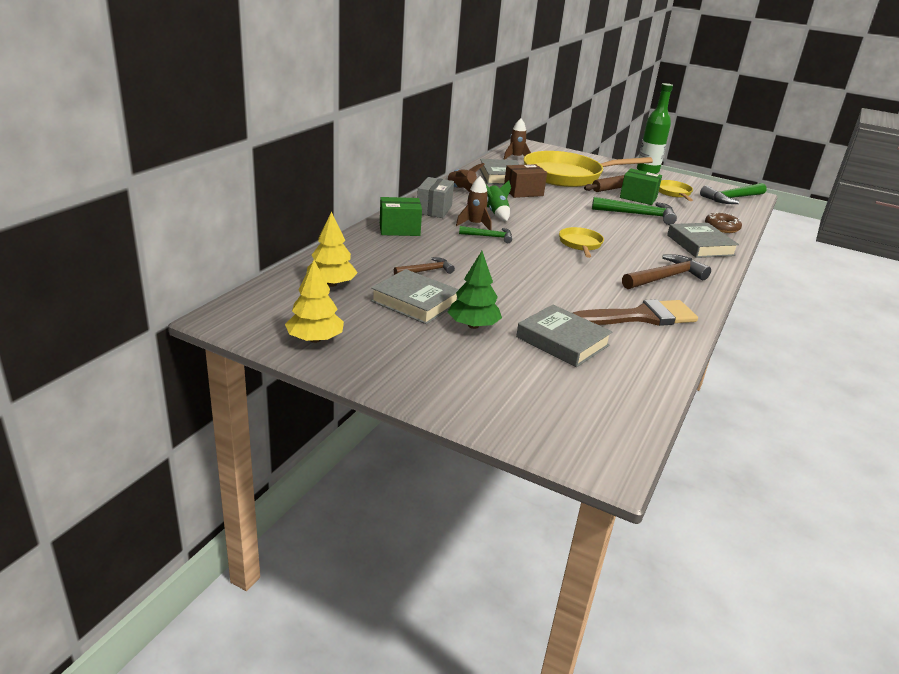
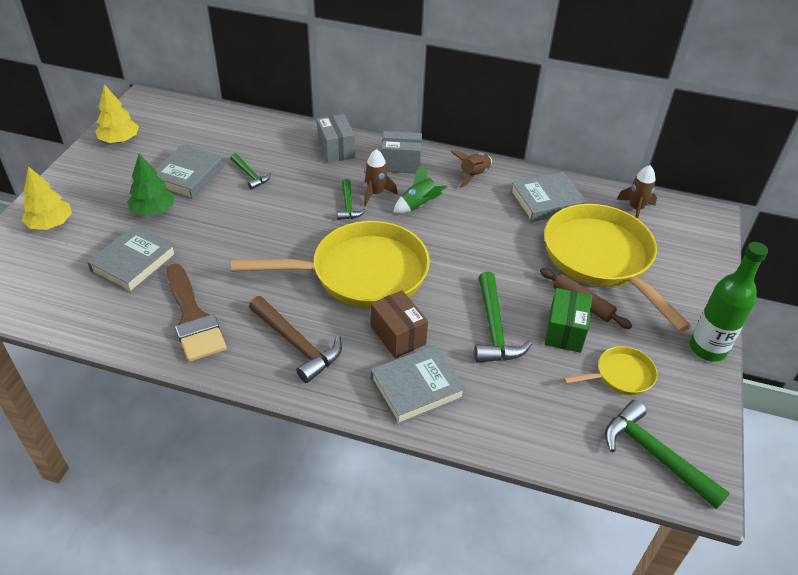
camera: 80 degrees right, 15 degrees up
yellow tree [306,212,358,287] -> yellow tree moved to [22,166,72,230]
green box [380,197,422,236] -> grey box [317,114,355,163]
brown hammer [394,257,455,275] -> green hammer [230,153,271,190]
brown box [504,164,547,198] -> brown box moved to [371,290,428,358]
yellow pan [559,227,604,258] -> yellow pan [231,221,430,308], size x2.20
brown donut [705,212,742,233] -> none

